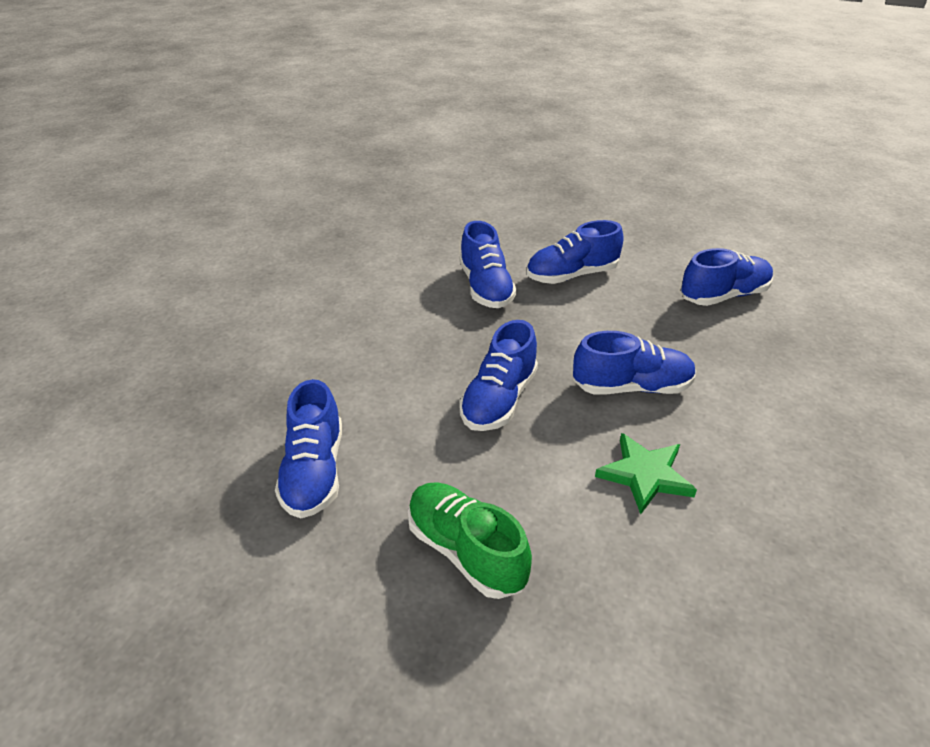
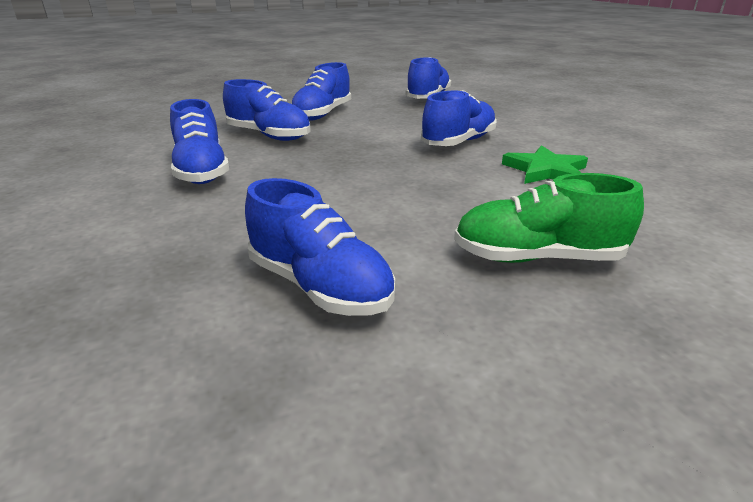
camera: 45 degrees left, 10 degrees down
blue shoe [459,320,538,431] -> blue shoe moved to [170,99,229,184]

